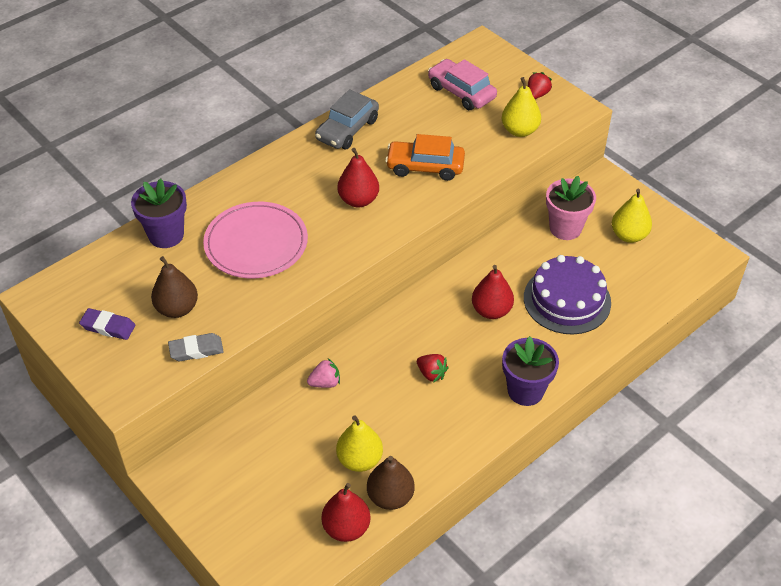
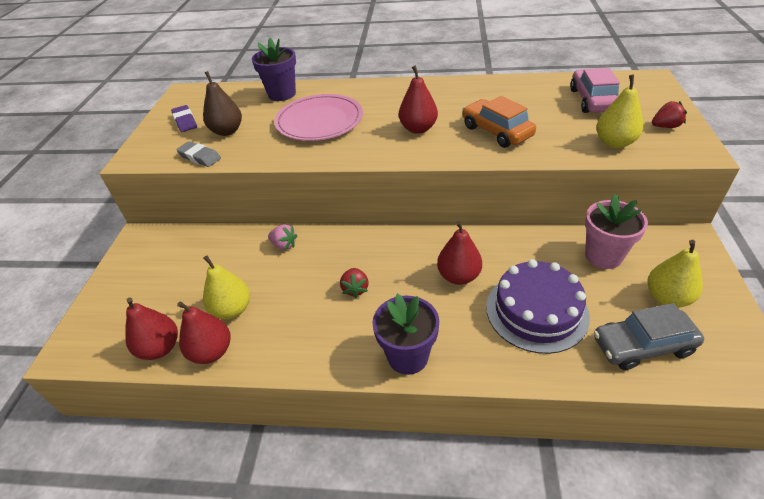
camera: 50 degrees right, 5 degrees down
grey car [315,89,379,149] -> grey car moved to [594,303,704,370]
brown pear [367,456,415,510] -> red pear [177,302,231,364]

